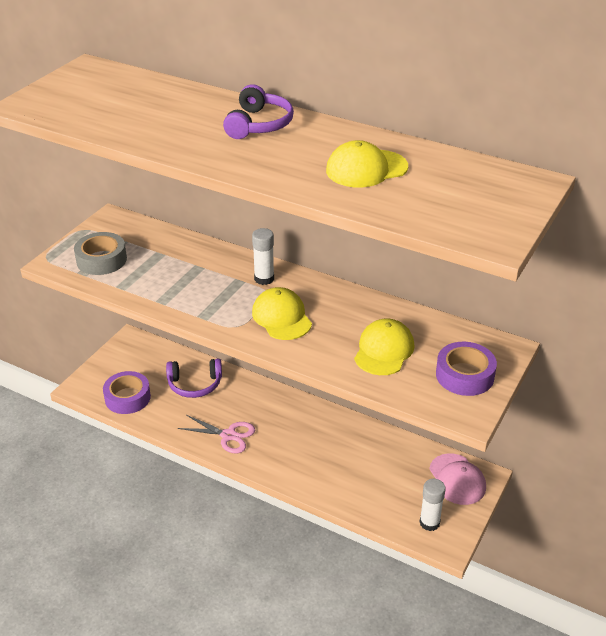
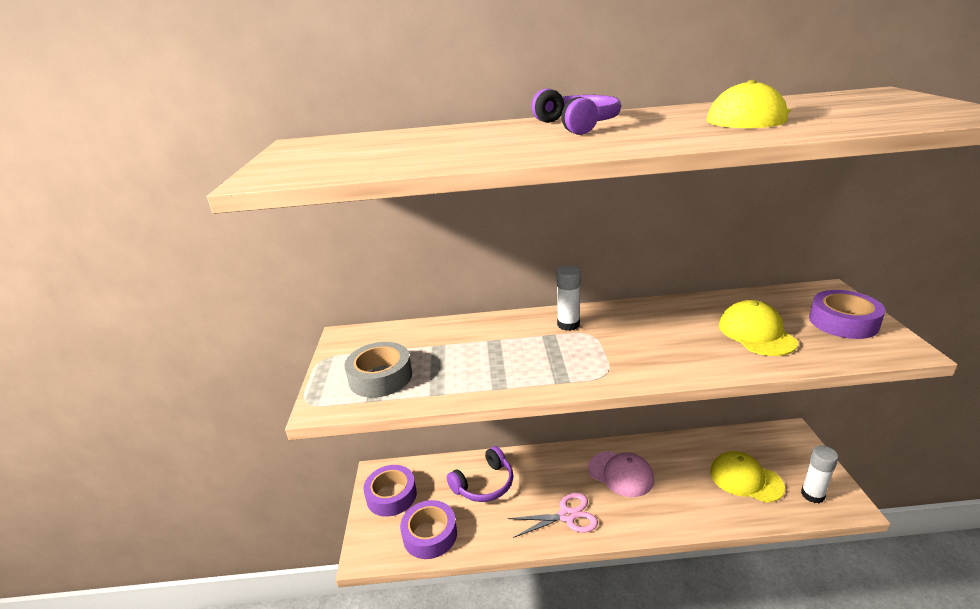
camera: 30 degrees left, 10 degrees down
yellow cap [252,287,312,340] -> yellow cap moved to [710,451,785,503]
pink cap [429,453,486,505] -> pink cap moved to [588,451,654,497]
none -> purple tape [363,465,417,517]

